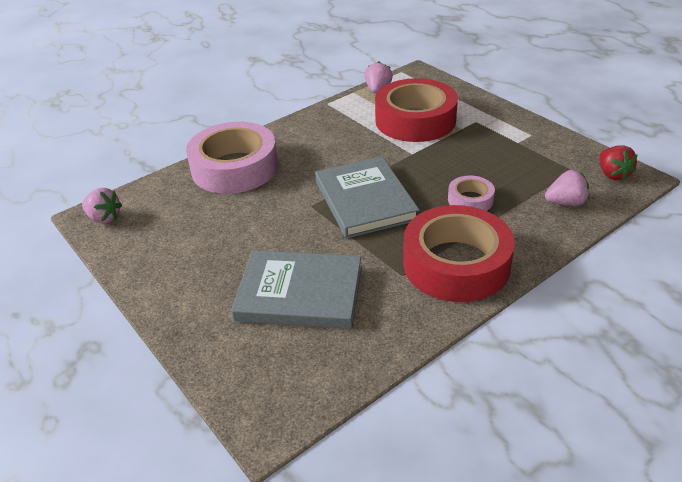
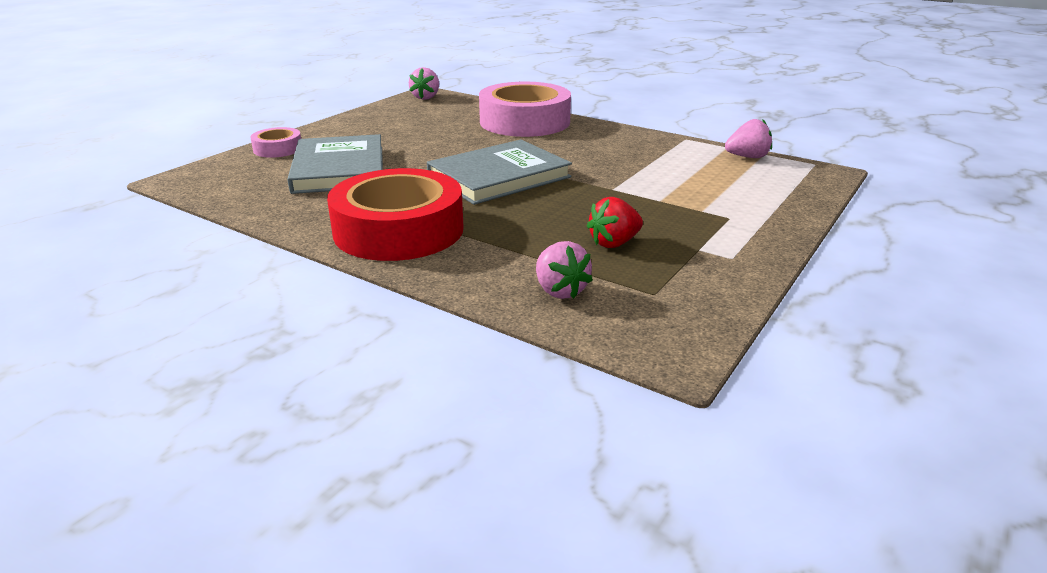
camera: 70 degrees right, 10 degrees down
red tape [375,78,458,142] -> none
pink tape [448,176,495,211] -> pink tape moved to [250,127,301,158]
red strawberry [599,145,638,181] -> red strawberry moved to [587,197,643,248]

